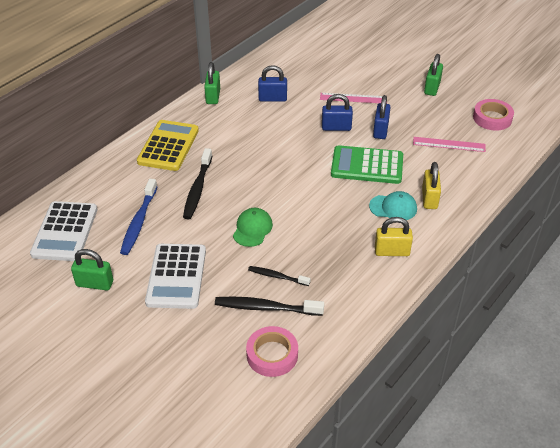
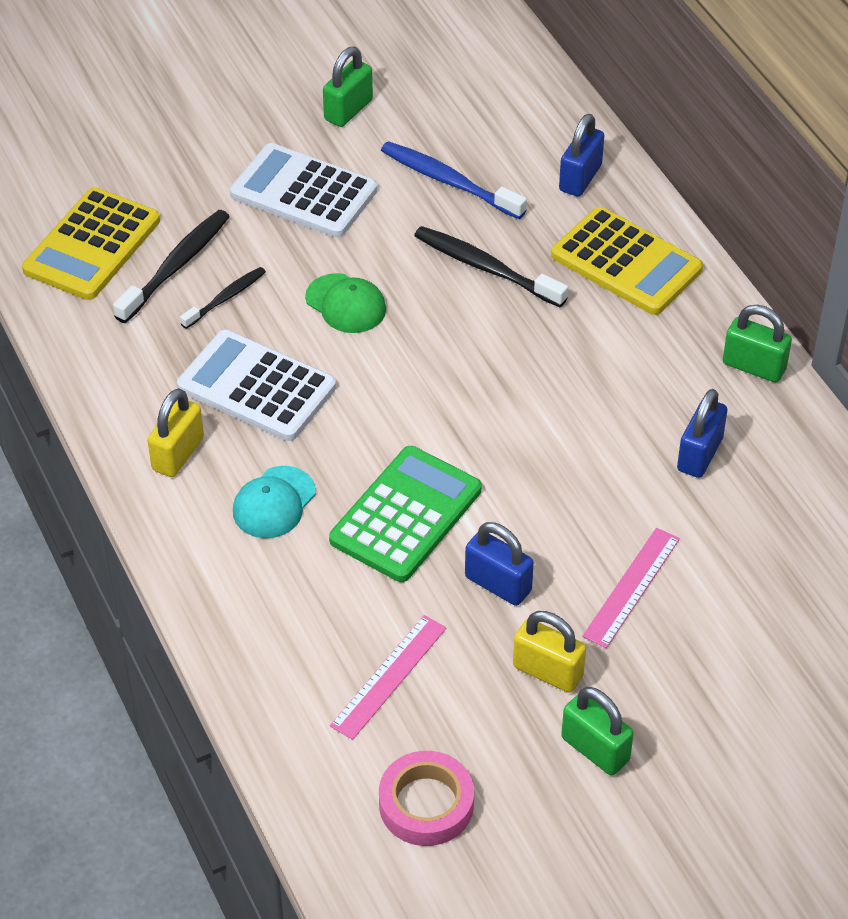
camera: 115 degrees right, 5 degrees up
white calculator [30,201,97,261] -> white calculator moved to [177,330,336,441]
pink tape [246,326,298,377] -> yellow calculator [22,187,160,300]
blue padlock [322,94,353,131] -> blue padlock moved to [559,114,604,197]
yellow padlock [422,162,441,209] -> yellow padlock moved to [513,611,586,693]

